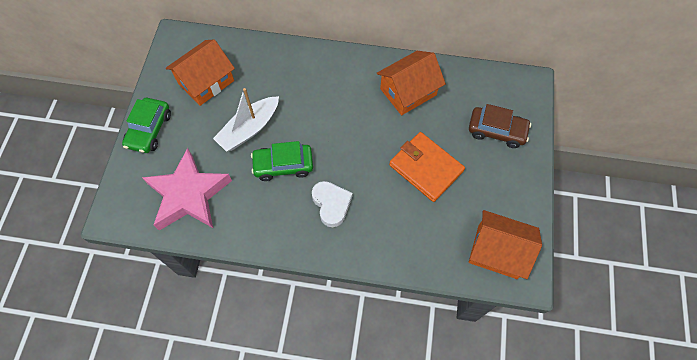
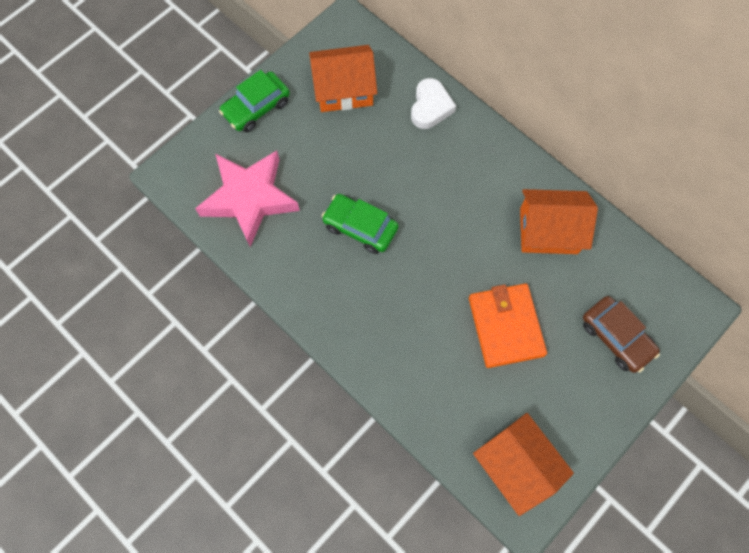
camera: 35 degrees right, 5 degrees up
white boat [213,88,279,152] -> none
white heart [312,181,352,227] -> white heart moved to [411,78,456,129]

